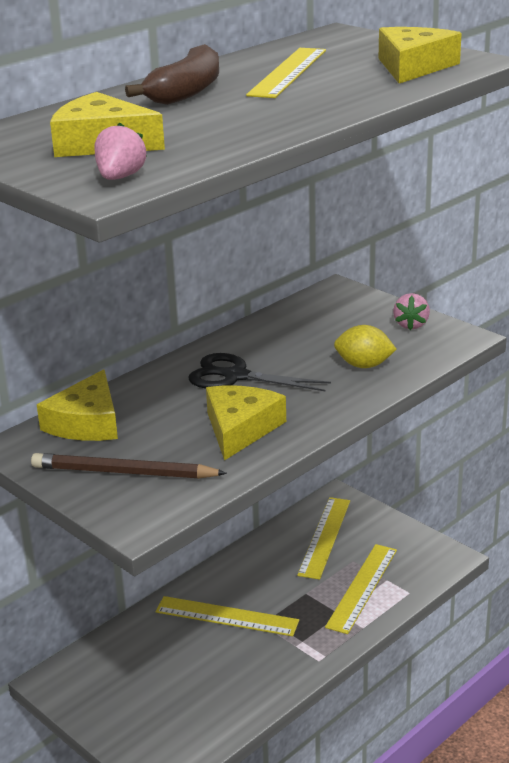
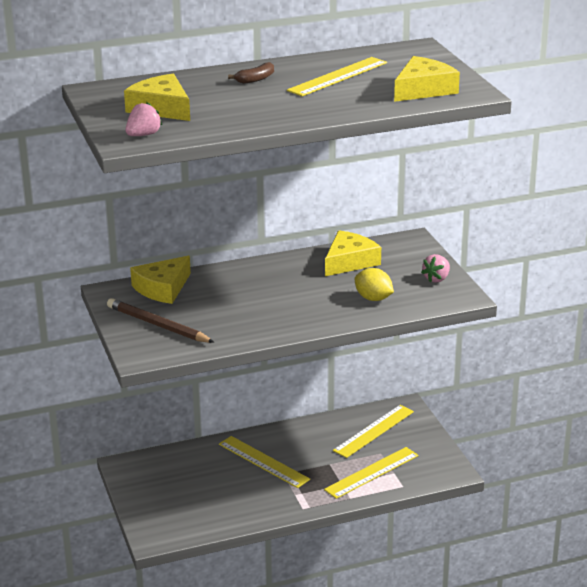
camera: 25 degrees right, 0 degrees up
brown banana [125,44,219,105] -> brown banana [228,62,274,84], size x0.54
black scissors [189,353,331,391] -> none
yellow cheese [206,386,286,461] -> yellow cheese moved to [325,230,381,276]

